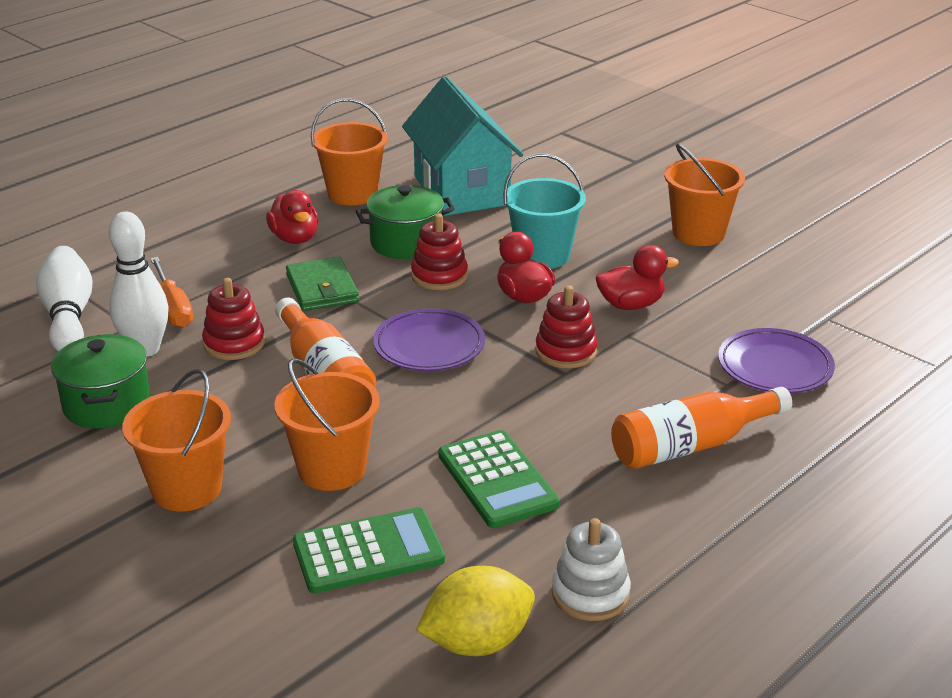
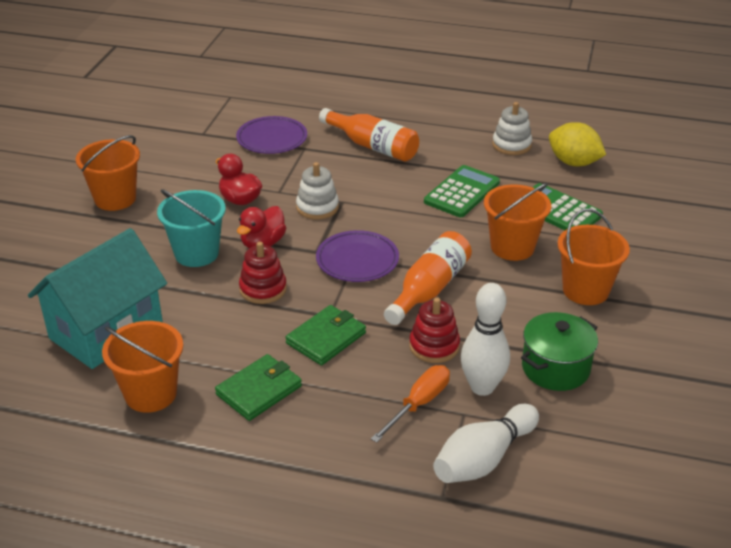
camera: 120 degrees left, 5 degrees up
red duck [266,190,319,244] -> green wallet [215,354,302,421]
green pot [356,185,455,259] -> none
red stacking toy [535,285,598,368] -> white stacking toy [296,162,339,219]

